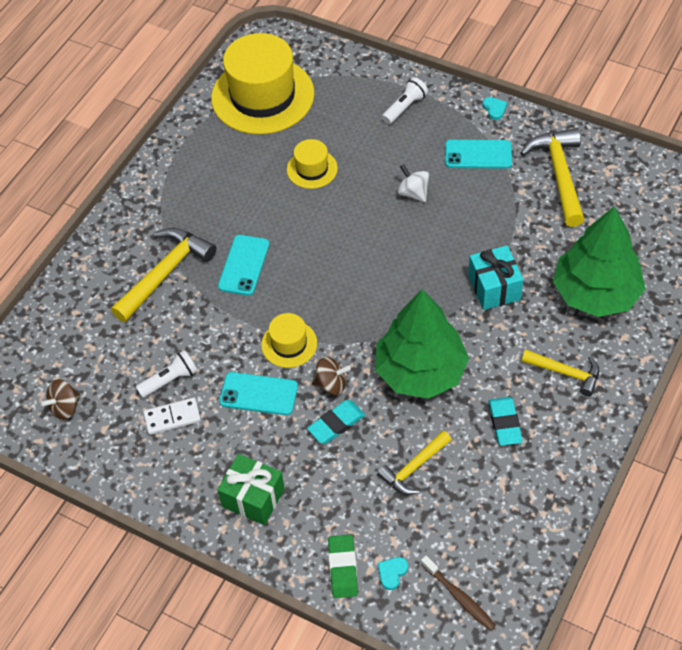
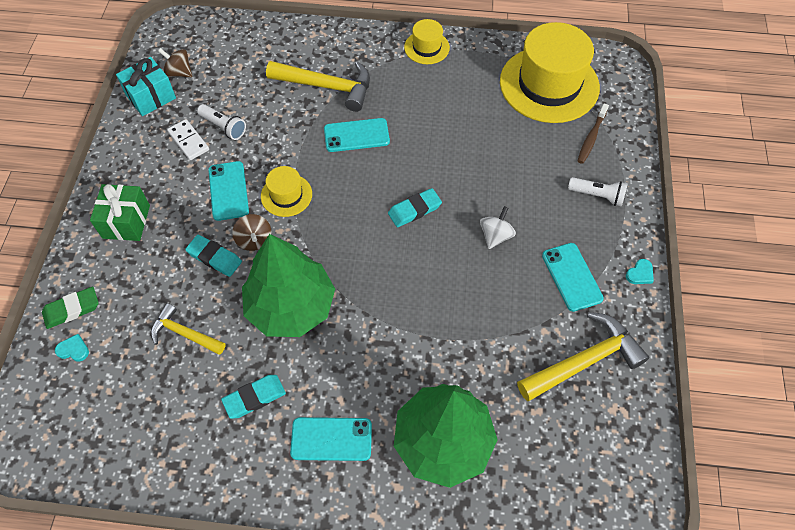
camera: 65 degrees right, 5 degrees up
yellow hat [287,139,338,189] -> yellow hat moved to [404,19,450,64]
brown toothbrush [421,556,496,631] -> brown toothbrush moved to [577,103,609,164]
turquoise gift [468,245,523,310] -> turquoise gift moved to [116,57,176,116]
yellow hammer [522,350,599,397] -> turquoise phone [290,417,372,461]
none -> turquoise eraser [388,188,442,227]

